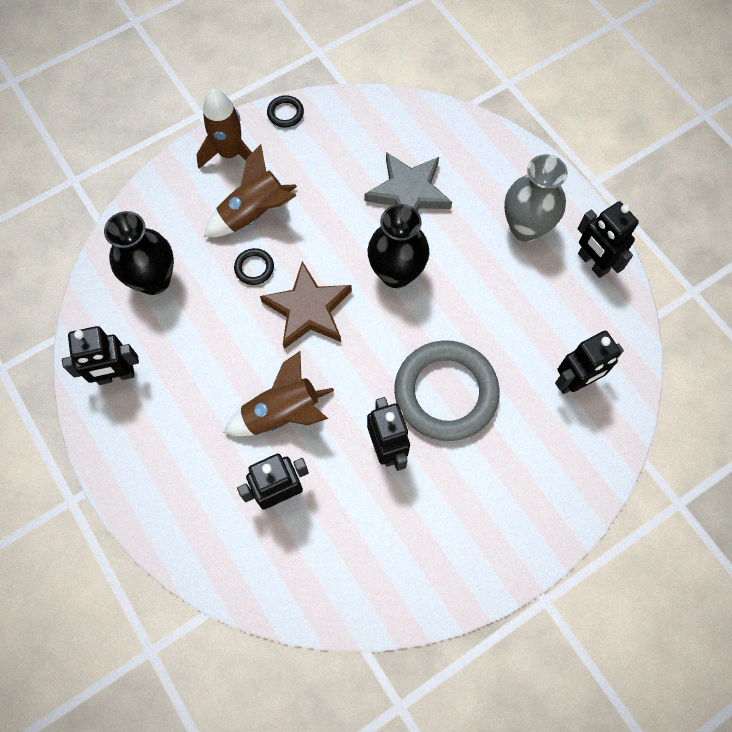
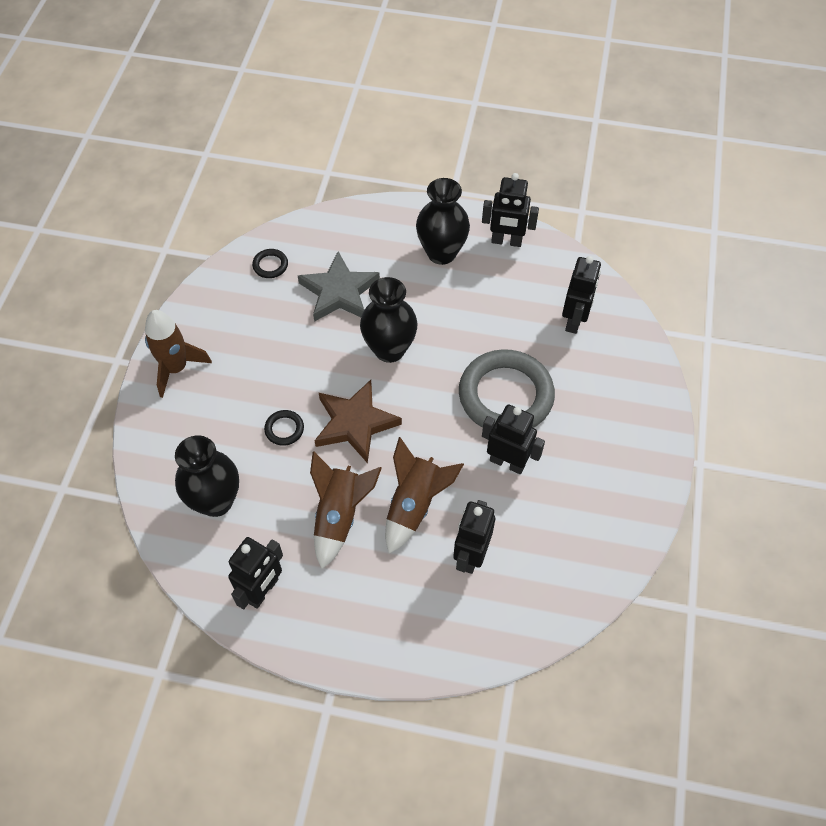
camera: 45 degrees left, 10 degrees down
brown rocket [204,144,297,237] -> brown rocket moved to [310,451,382,569]
black ring [267,95,304,128] -> black ring moved to [252,249,288,278]
grey vase [504,154,568,242] -> black vase [416,178,470,265]

